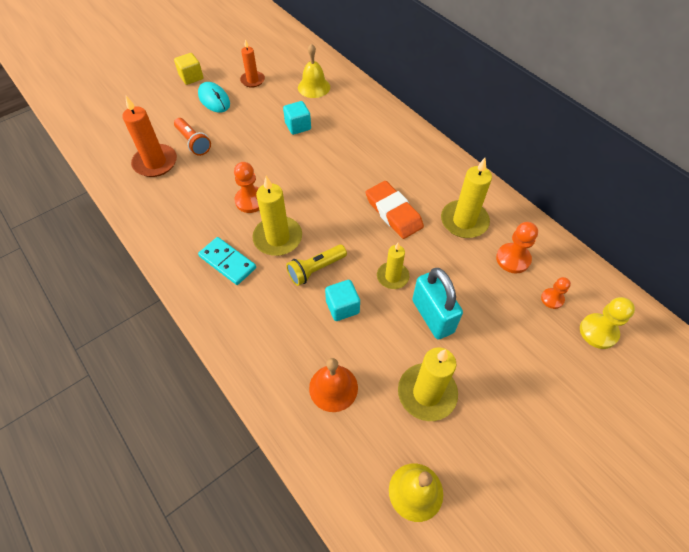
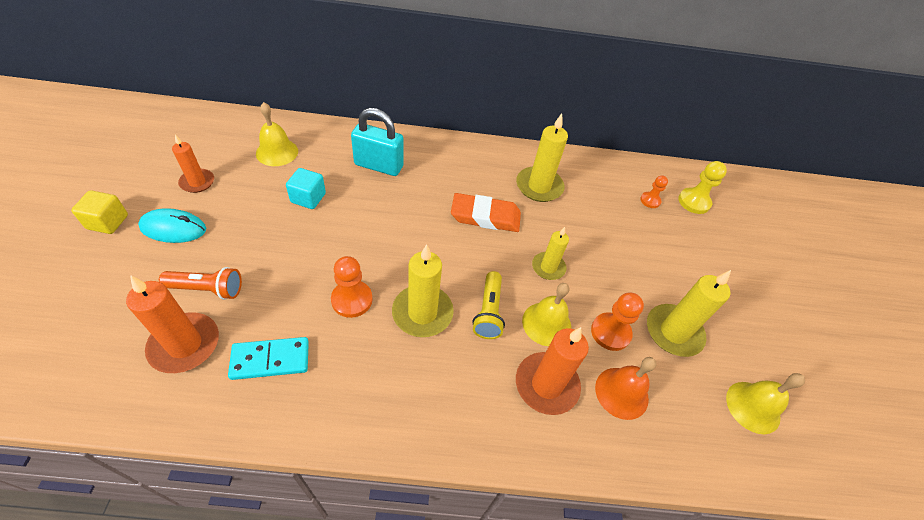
camera: 55 degrees left, 5 degrees down
turquoise domino [198,237,256,285] -> turquoise domino moved to [228,337,309,380]
turquoise cube [325,280,360,321] -> yellow bell [522,283,571,346]
turquoise padlock [412,268,463,340] -> turquoise padlock moved to [351,108,403,176]
orange pawn [496,222,538,273] -> orange pawn moved to [591,292,644,351]
none -> orange candle [516,327,589,415]

